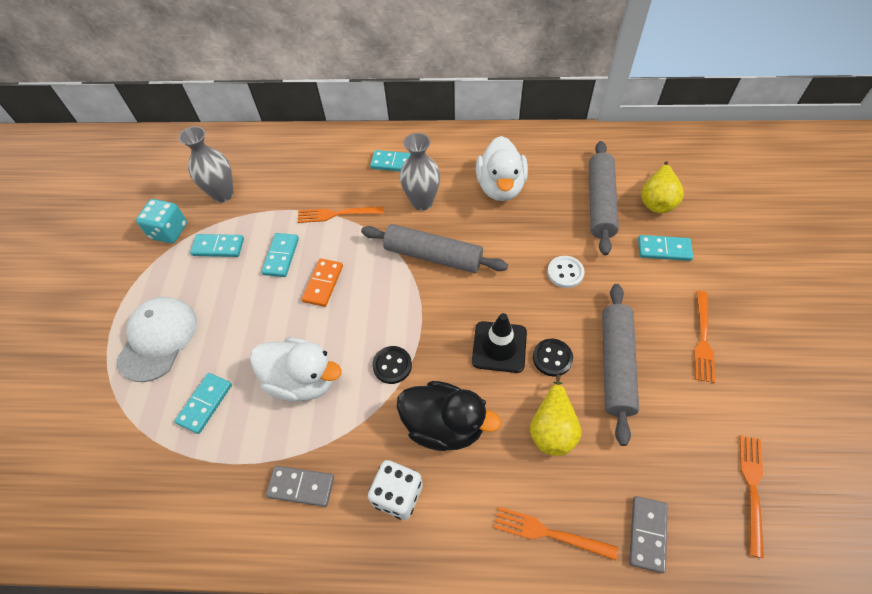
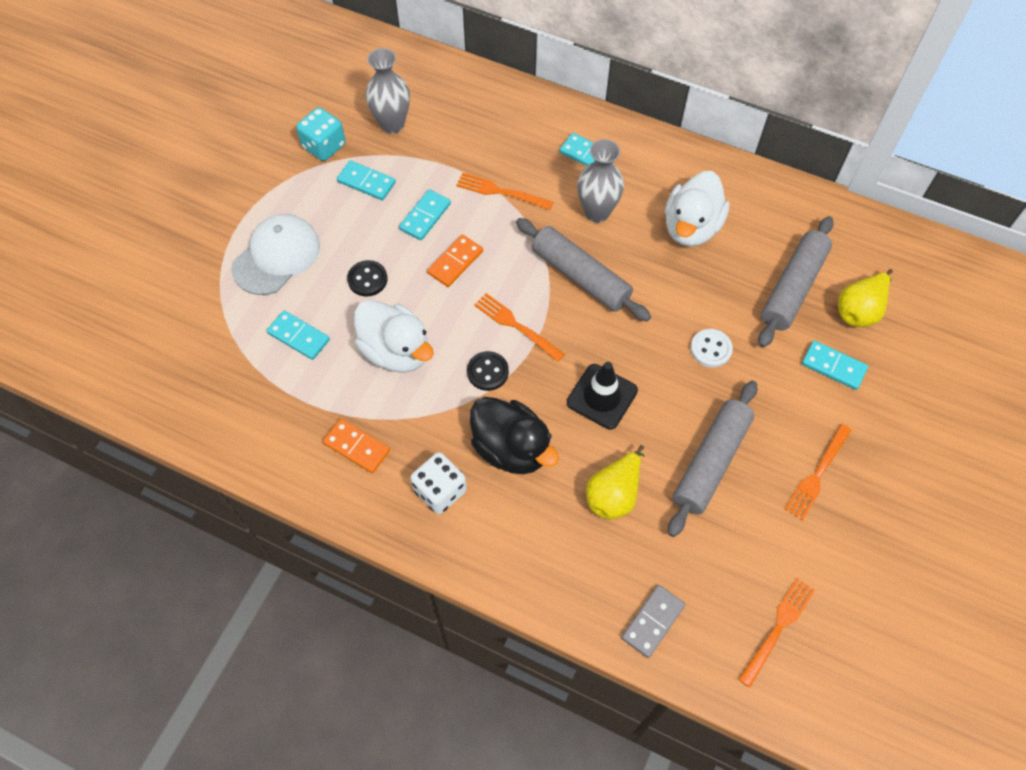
camera: 20 degrees right, 5 degrees up
turquoise domino [174,373,232,434] -> turquoise domino turned 75 degrees clockwise [267,310,330,360]
grey domino [266,466,334,507] -> orange domino [323,419,390,473]
orange fork [494,507,618,560] -> orange fork moved to [474,293,565,362]
black button [533,339,573,376] -> black button moved to [347,260,387,297]

